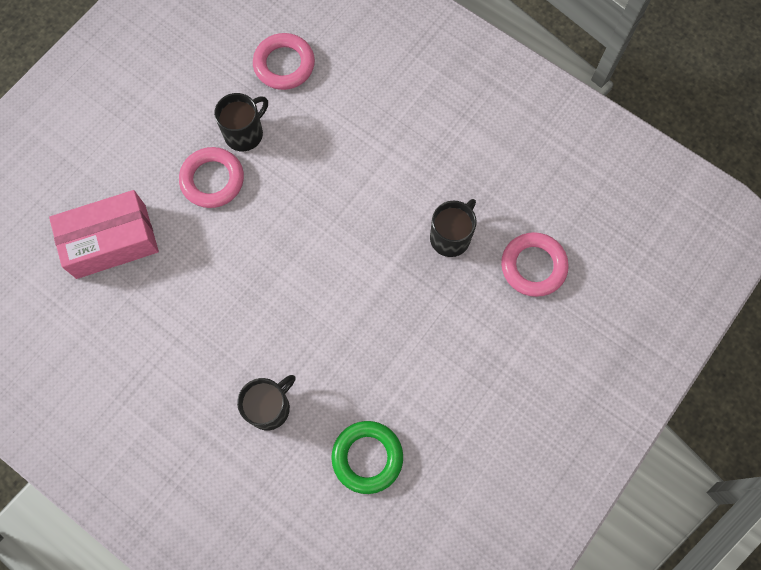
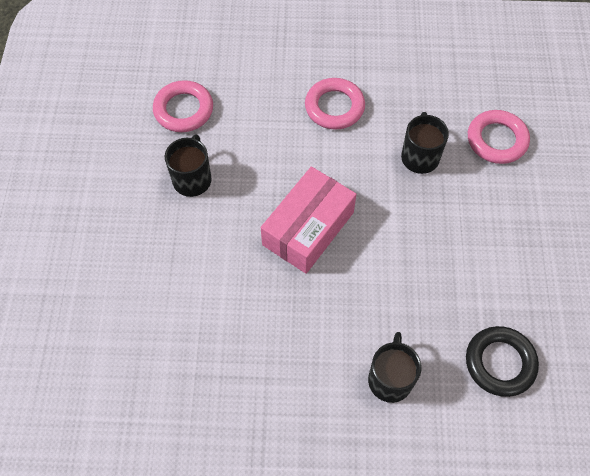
camera: 35 degrees left, 10 degrees down
pink box [49,190,159,279] -> pink box moved to [261,166,357,274]
pink ring [179,147,244,208] -> pink ring moved to [305,78,365,130]
green ring [331,421,403,494] -> black ring [466,326,539,397]

